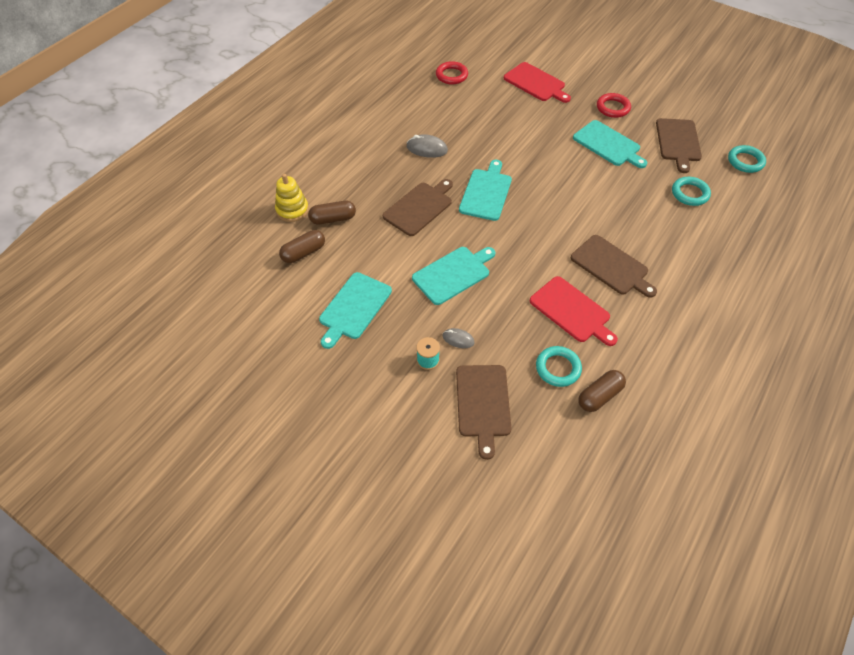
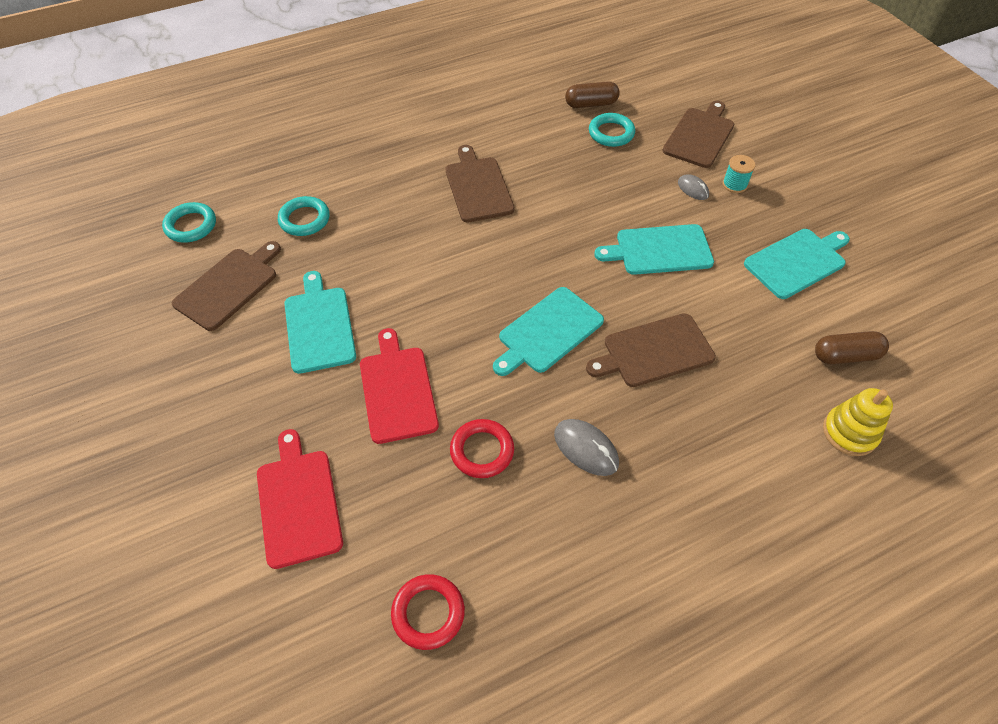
camera: 150 degrees left, 0 degrees up
brown capsule [308,201,356,225] -> none
red cutting board [530,276,618,346] -> red cutting board moved to [360,328,439,444]
red ring [597,93,631,118] -> red ring moved to [450,419,514,478]

